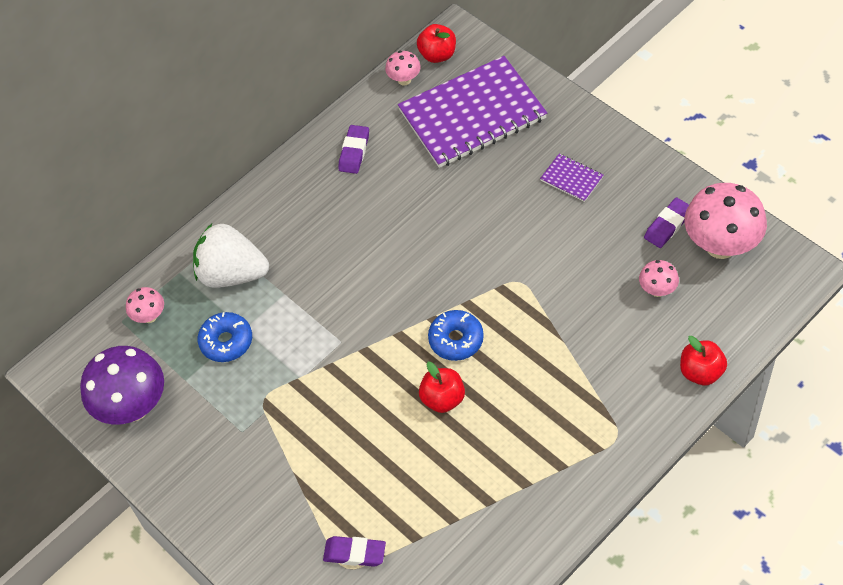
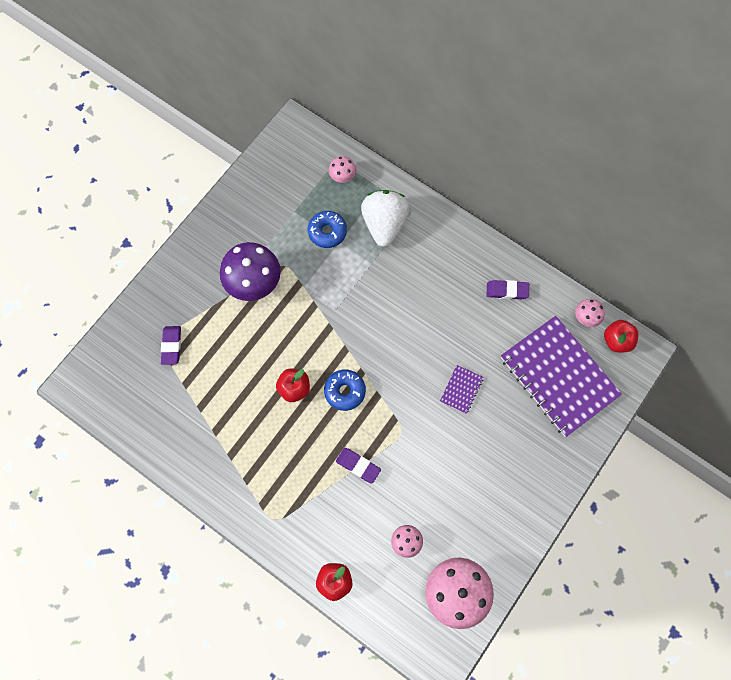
camera: 75 degrees right, 15 degrees up
purple mushroom [80,346,164,425] -> purple mushroom moved to [220,242,281,301]
purple notebook [540,153,603,202] -> purple notebook moved to [440,365,484,414]
purple eraser [644,197,689,248] -> purple eraser moved to [336,448,381,484]

